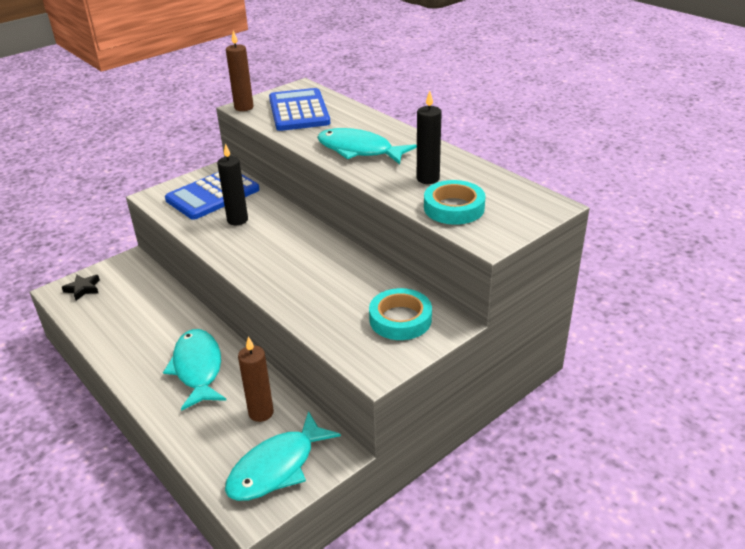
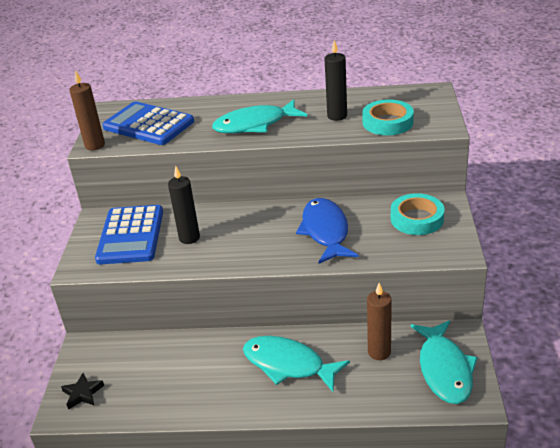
camera: 45 degrees left, 0 degrees up
none -> blue fish [296,198,358,264]

